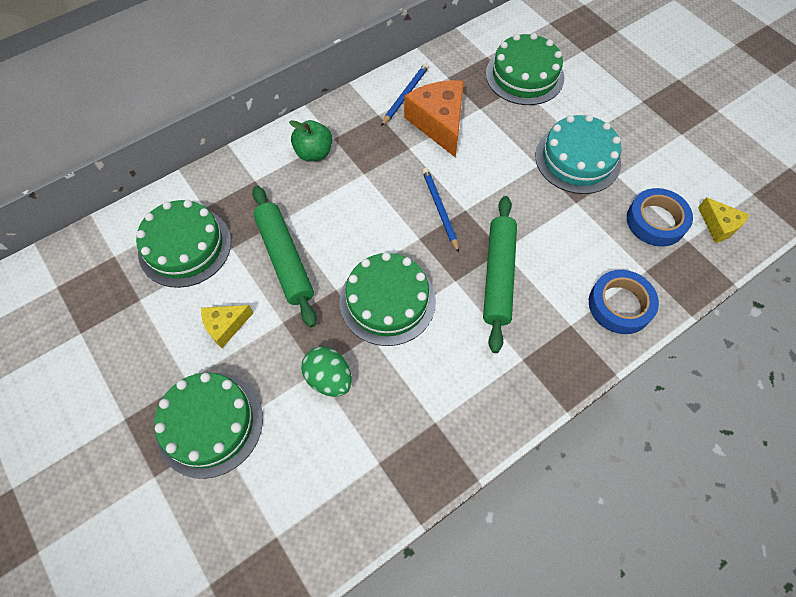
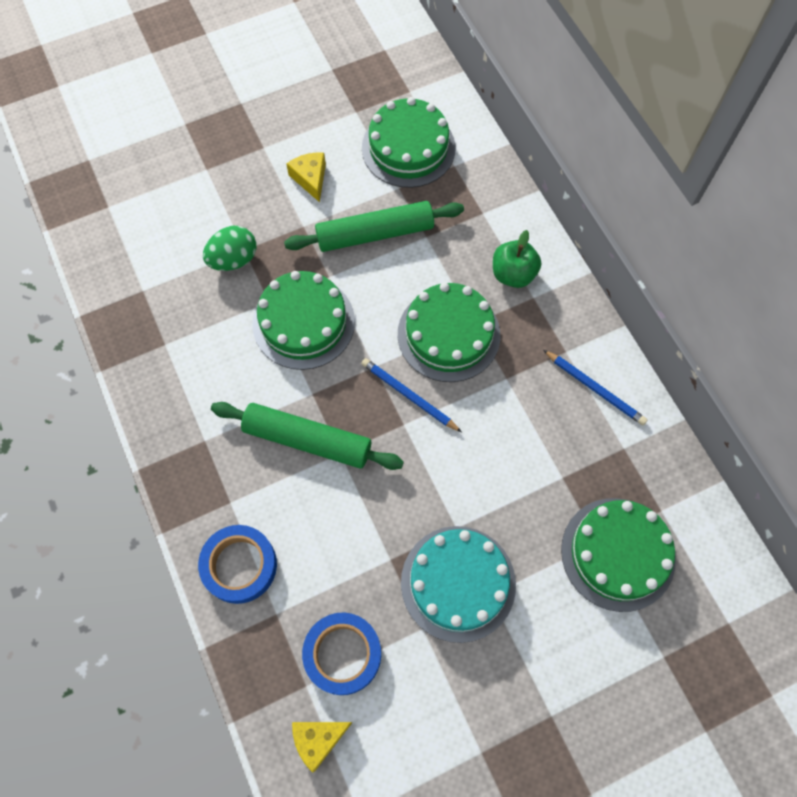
camera: 100 degrees right, 5 degrees up
green cake [154,373,263,479] -> green cake moved to [398,283,500,382]
orange cheese [404,80,464,158] -> none
blue pencil [422,168,459,253] -> blue pencil turned 135 degrees counterclockwise [361,358,462,432]

